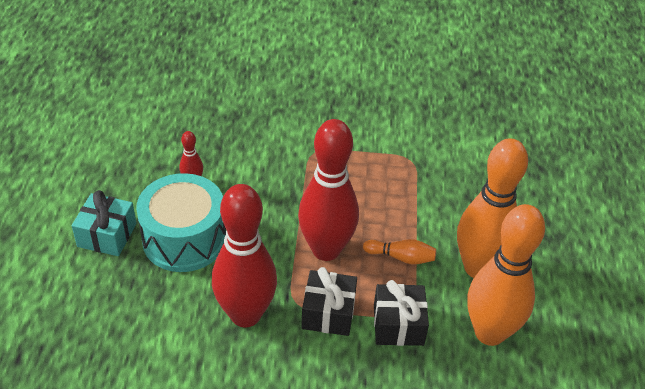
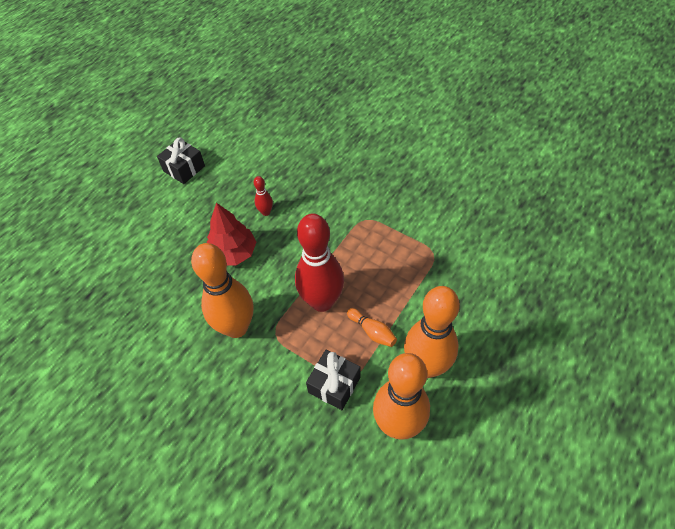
camera: 35 degrees right, 10 degrees up
turquoise gift [72,190,136,256] -> none
turquoise drum [136,173,226,272] -> red tree [207,203,256,266]
red bowling pin [212,184,277,328] -> orange bowling pin [191,243,253,338]
black gift [301,267,357,336] -> black gift moved to [157,137,205,184]

